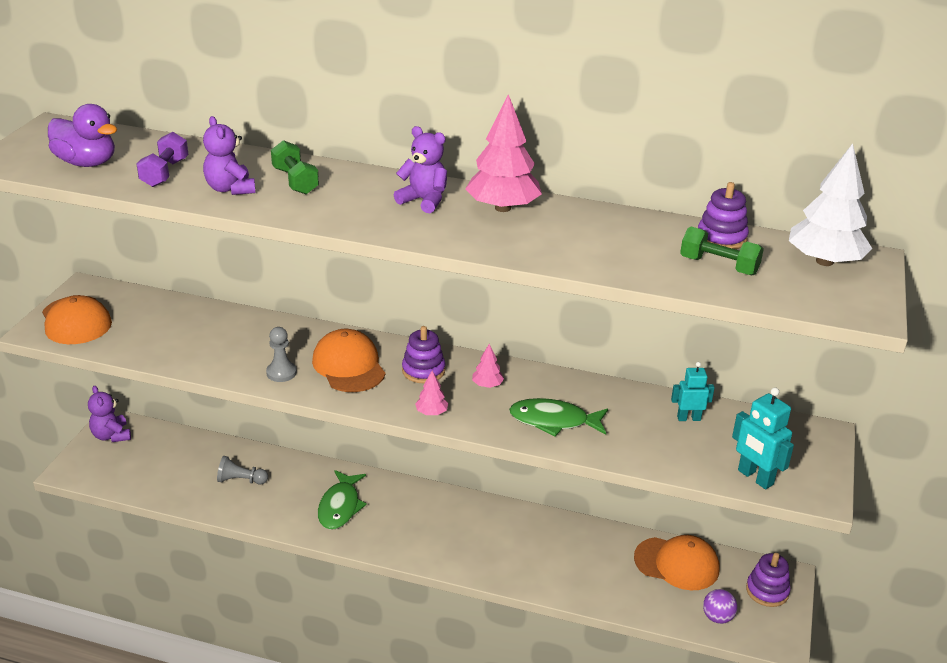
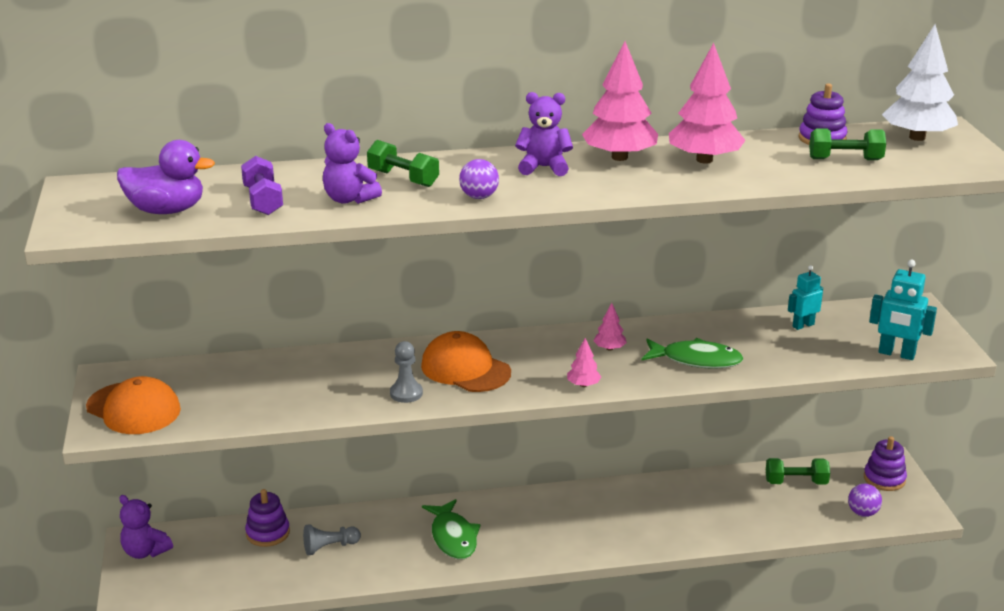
camera: 25 degrees left, 5 degrees down
purple stacking toy [402,326,445,383] -> purple stacking toy moved to [245,489,290,547]
green fish [509,398,608,436] -> green fish turned 150 degrees counterclockwise [642,338,743,369]
orange cap [634,535,719,590] -> green dumbbell [766,458,830,485]
none -> purple ball [459,159,499,199]
none -> pink tree [669,43,746,164]

